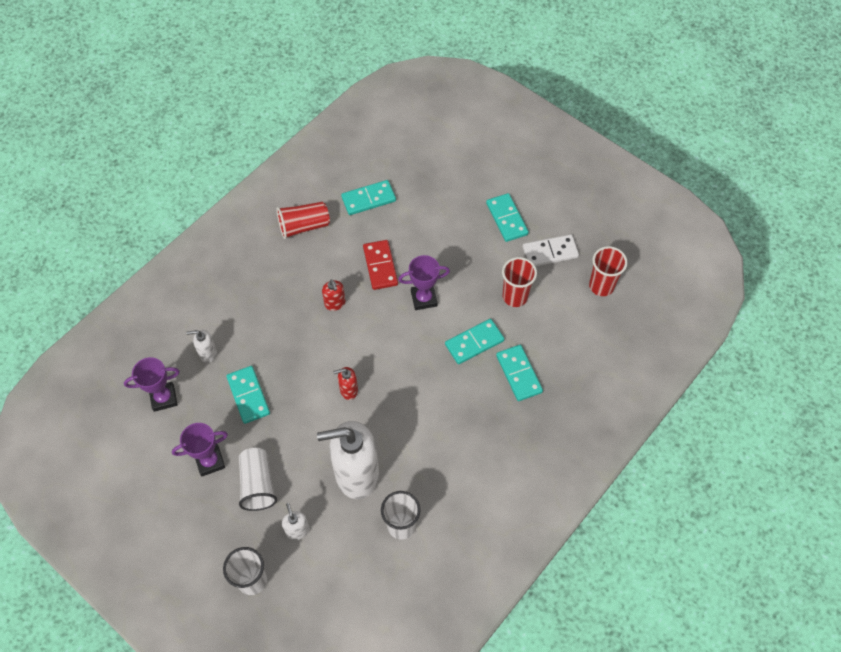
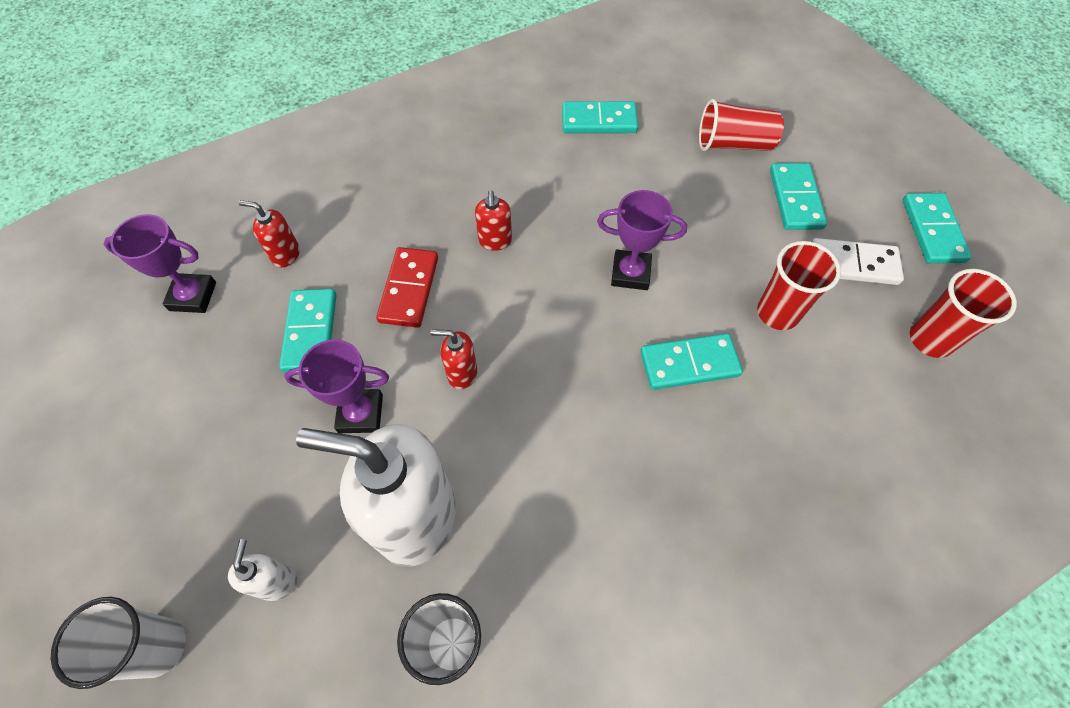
camera: 20 degrees right, 0 degrees up
purple trophy [172,423,228,476] -> purple trophy moved to [284,339,389,433]
white soap dispenser [186,330,217,363] -> red soap dispenser [239,200,300,267]
white cup [239,448,277,511] -> none
red cup [277,202,330,239] -> red cup moved to [699,99,784,151]
red domino [363,240,398,290] -> red domino moved to [376,247,438,328]
turquoise domino [496,345,543,401] -> turquoise domino moved to [903,193,972,263]

